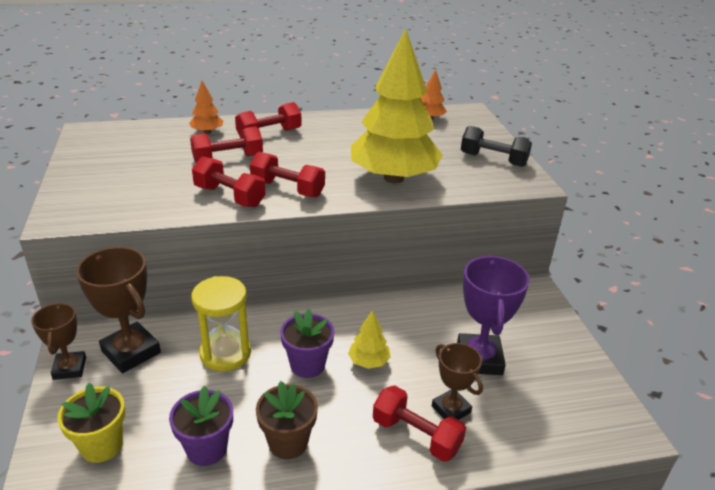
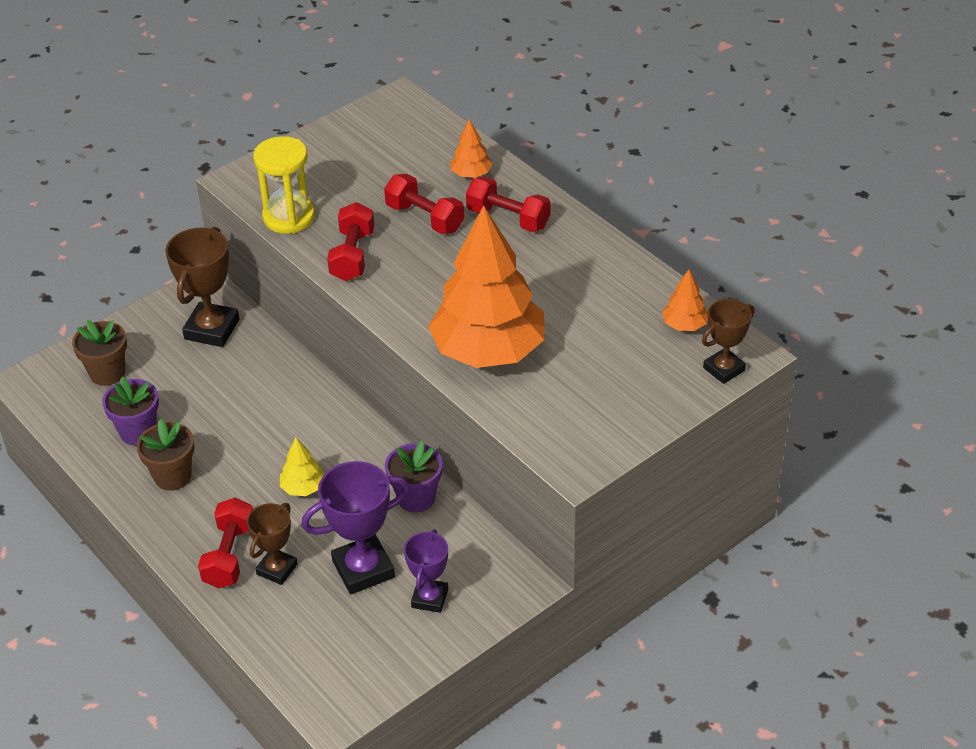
camera: 65 degrees right, 10 degrees up
brown trophy [31,302,86,380] -> brown trophy moved to [702,299,755,384]
yellow flower pot [57,383,125,463] -> brown flower pot [72,320,127,386]
yellow hourglass [191,276,251,371] -> yellow hourglass moved to [253,136,315,234]
red dumbbell [250,152,325,198] -> none
purple flower pot [280,308,334,378] -> purple flower pot moved to [385,440,442,513]
yellow tree [351,29,443,183] -> orange tree [428,205,544,368]
black dumbbell [461,126,532,167] -> none
none -> purple trophy [404,529,448,613]

